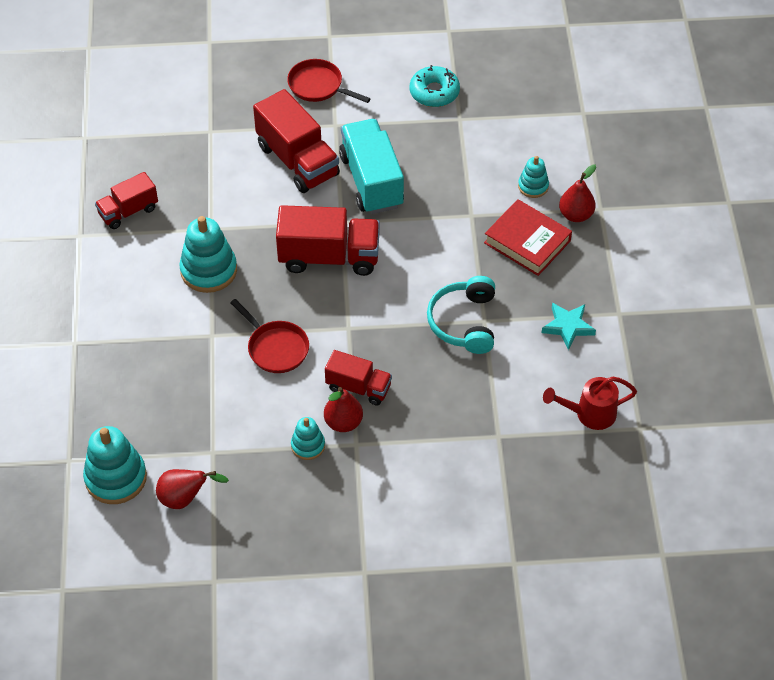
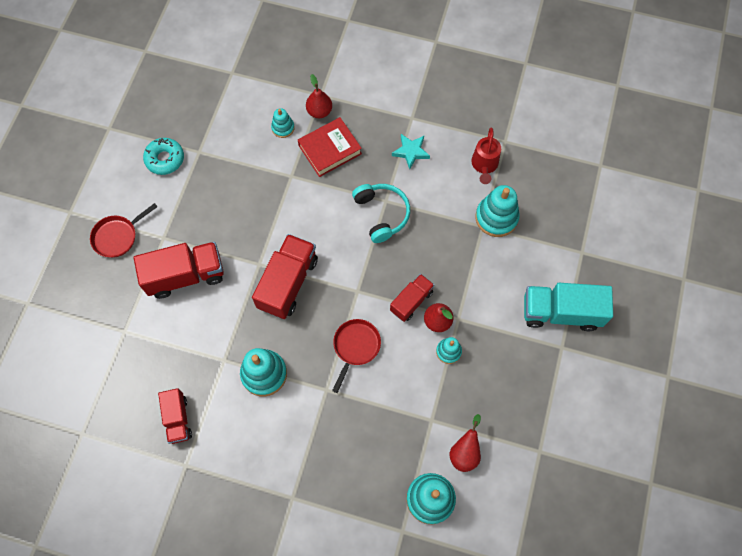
camera: 70 degrees left, 15 degrees up
red pan [230,299,309,373] -> red pan turned 45 degrees counterclockwise [332,319,381,393]
turquoise truck [339,119,404,214] -> turquoise truck moved to [524,283,613,331]
turquoise headphones [427,276,495,354] -> turquoise headphones turned 135 degrees counterclockwise [352,184,410,243]
none -> turquoise stacking toy [475,185,520,237]

